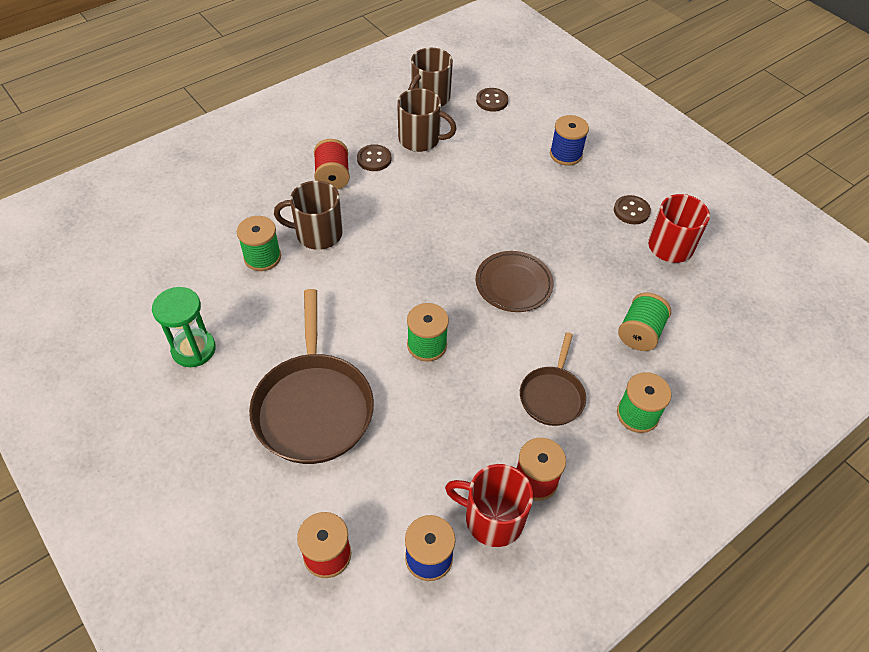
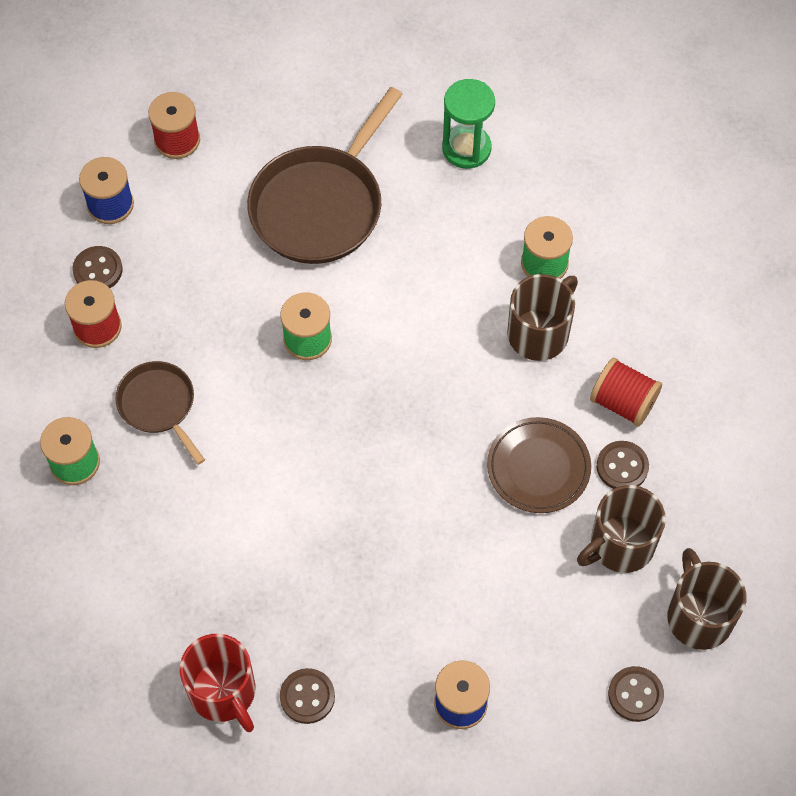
camera: 130 degrees right, 10 degrees up
brown pan [249,289,374,464] -> brown pan turned 90 degrees counterclockwise [247,87,403,264]
red mug [445,464,533,547] -> brown button [72,246,123,288]
brown plate [475,251,554,312] -> brown plate moved to [487,417,591,513]
green spool [618,293,671,351] -> none

